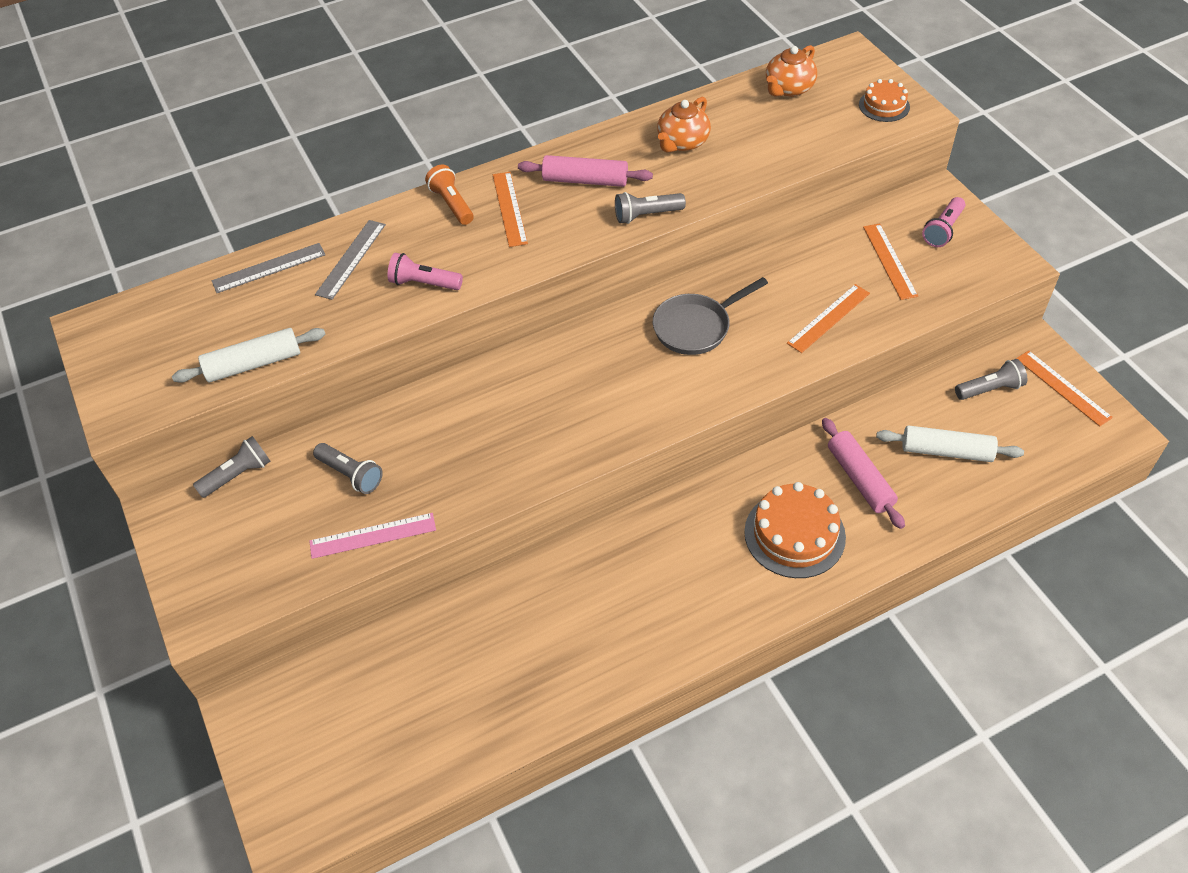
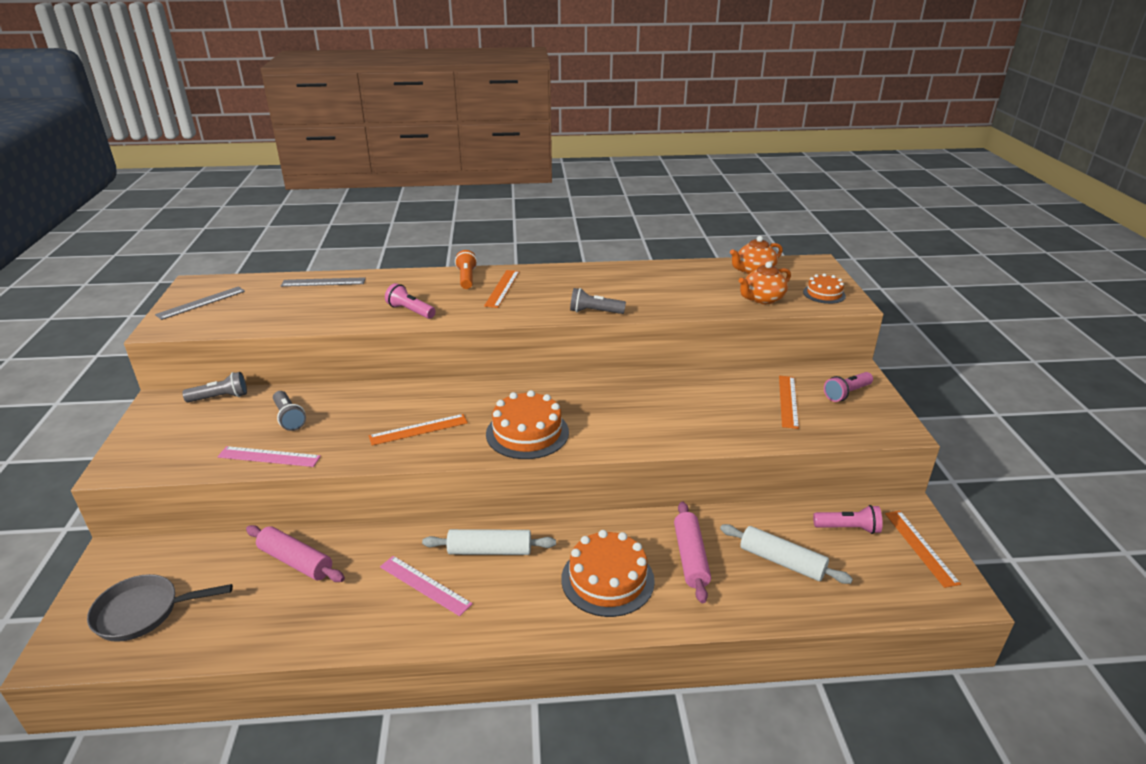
camera: 20 degrees right, 20 degrees down
white rolling pin [172,328,326,383] -> white rolling pin moved to [422,529,556,555]
grey ruler [315,220,386,300] -> grey ruler moved to [155,286,245,320]
pink rolling pin [518,155,653,187] -> pink rolling pin moved to [246,525,345,582]
grey pan [653,277,768,355] -> grey pan moved to [87,574,233,642]
orange teapot [657,97,711,153] -> orange teapot moved to [739,262,791,304]
orange ruler [787,284,870,353] -> orange ruler moved to [369,414,468,446]
grey flashlight [955,359,1027,400] -> pink flashlight [813,505,883,534]
none -> pink ruler [380,556,473,616]
none -> orange cake [486,390,569,459]

